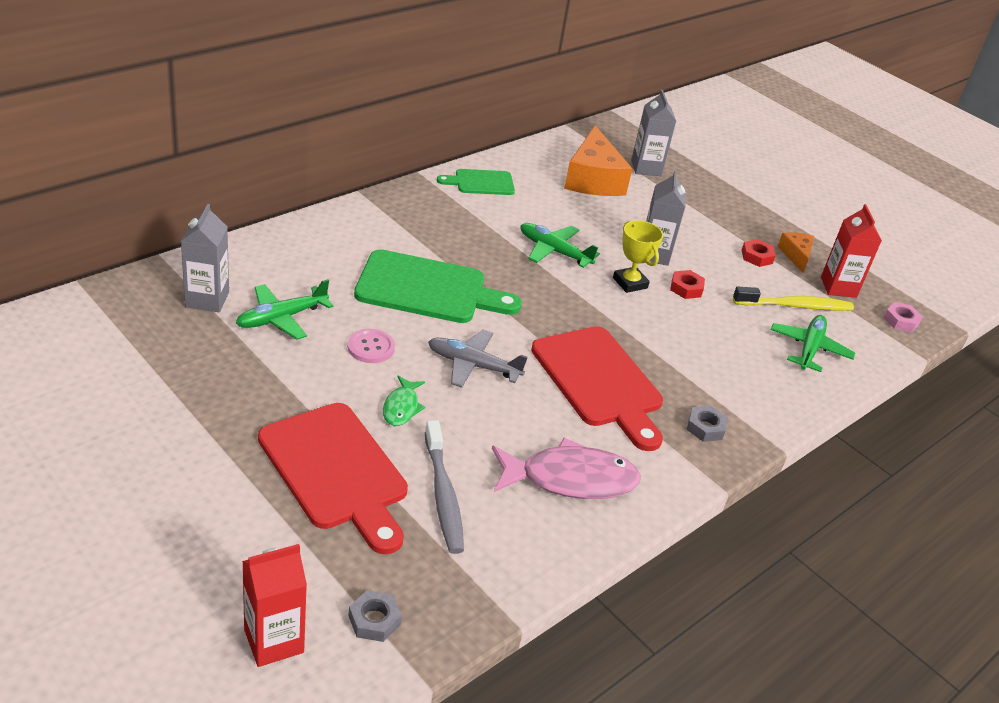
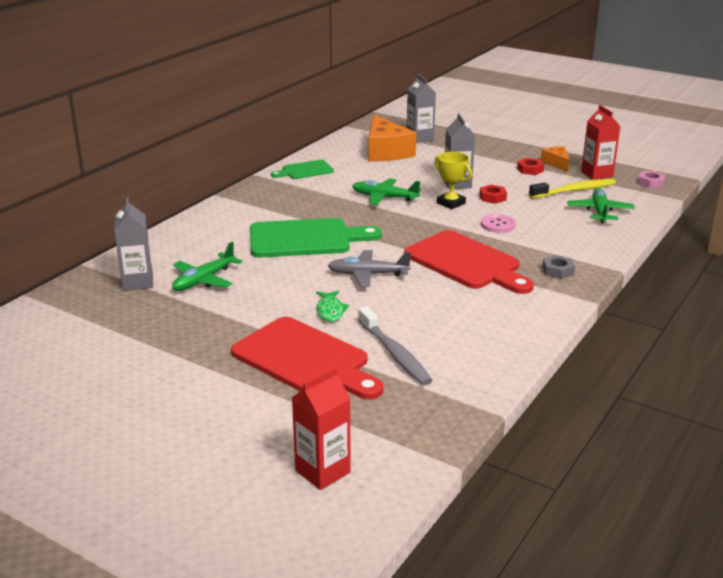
camera: 10 degrees left, 10 degrees down
pink button [347,329,395,363] -> pink button moved to [481,214,516,233]
grey nut [348,590,402,642] -> none
pink fish [492,437,641,499] -> none

